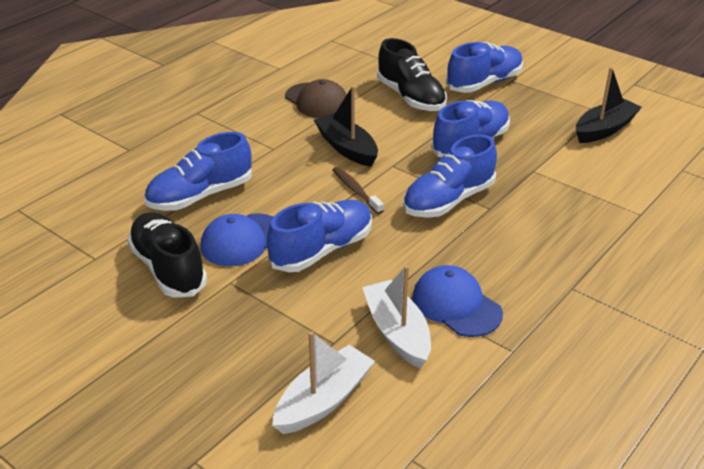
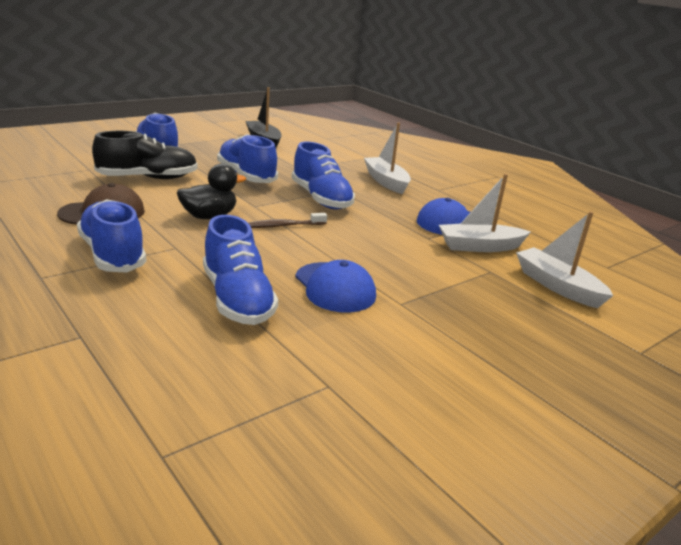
camera: 80 degrees left, 10 degrees down
black shoe [127,212,207,298] -> none
blue shoe [267,200,372,272] -> blue shoe moved to [77,199,147,272]
black boat [314,86,378,167] -> black duck [177,163,246,219]
none -> white boat [364,123,411,194]

